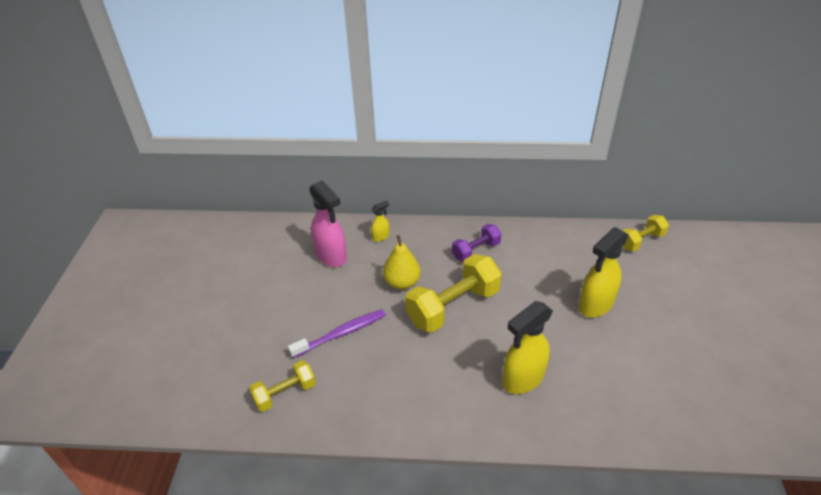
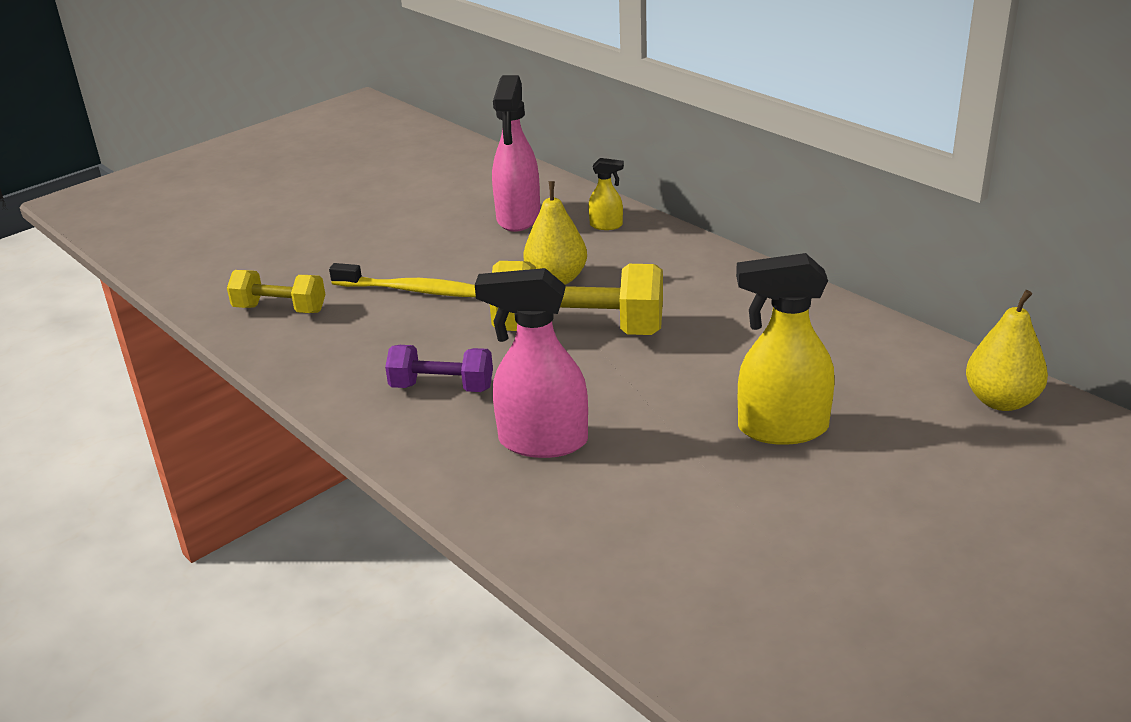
camera: 45 degrees right, 10 degrees down
purple toothbrush [288,309,386,358] -> yellow toothbrush [329,263,476,297]
purple dumbbell [452,224,501,262] -> purple dumbbell moved to [385,345,493,392]
yellow spray bottle [502,301,553,394] -> pink spray bottle [475,268,588,458]
yellow dumbbell [623,215,669,251] -> yellow pear [966,290,1048,411]

